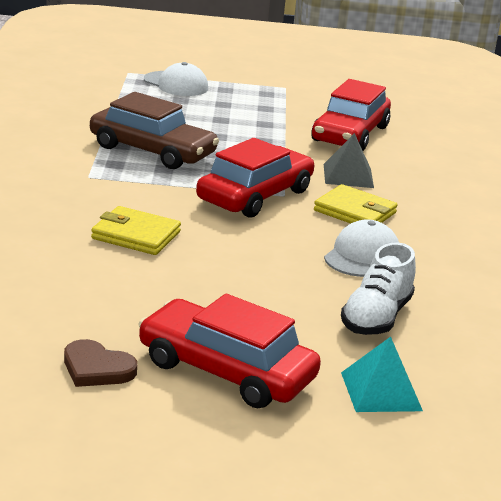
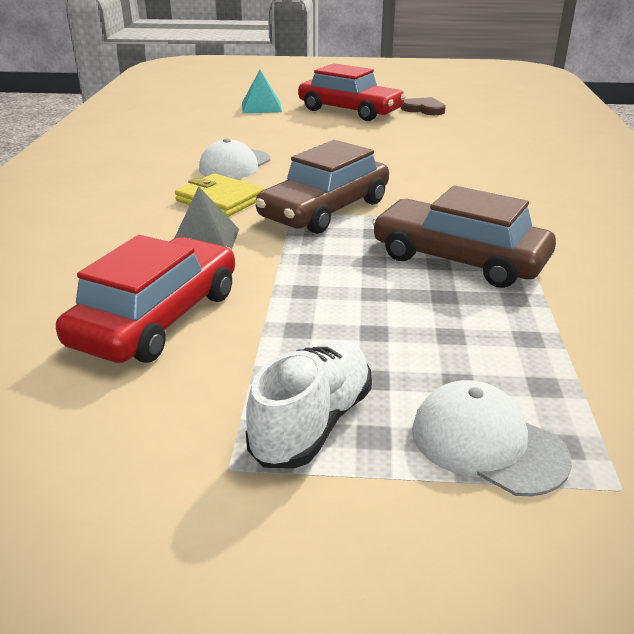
camera: 175 degrees left, 5 degrees up
yellow wallet [91,206,181,255] -> none
red car [196,138,314,218] -> brown car [255,140,389,234]
white shoe [341,243,416,335] -> white shoe moved to [246,340,372,468]

